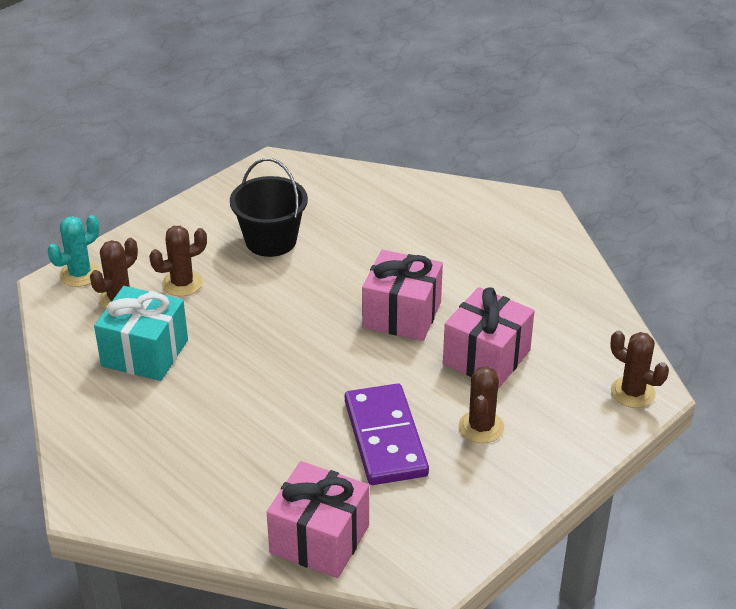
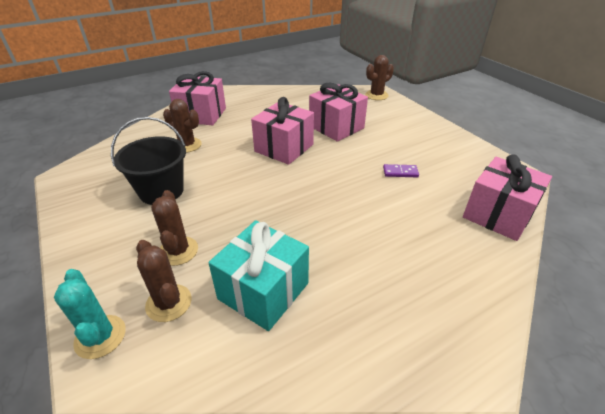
camera: 75 degrees left, 0 degrees up
purple domino [345,383,429,485] -> purple domino [383,164,419,177], size x0.41
brown cactus [459,366,504,443] -> brown cactus moved to [163,99,201,153]
none -> pink gift [169,71,226,125]

